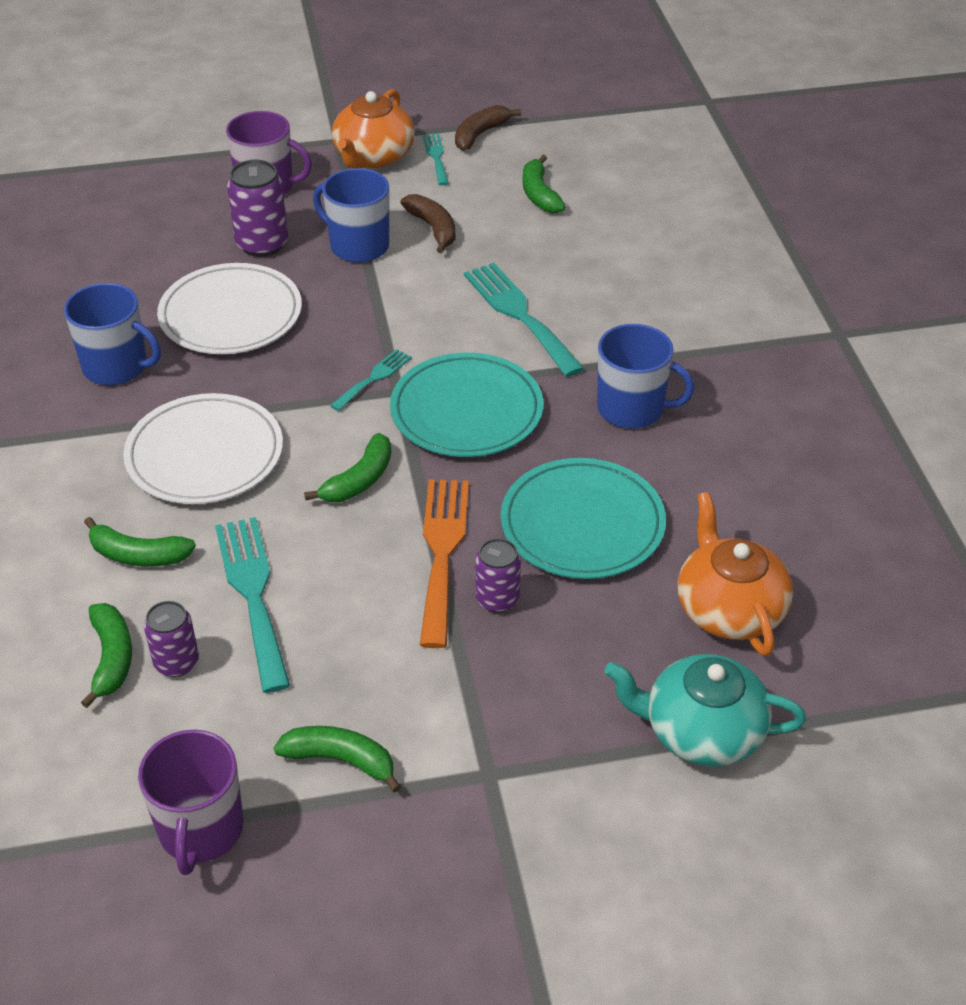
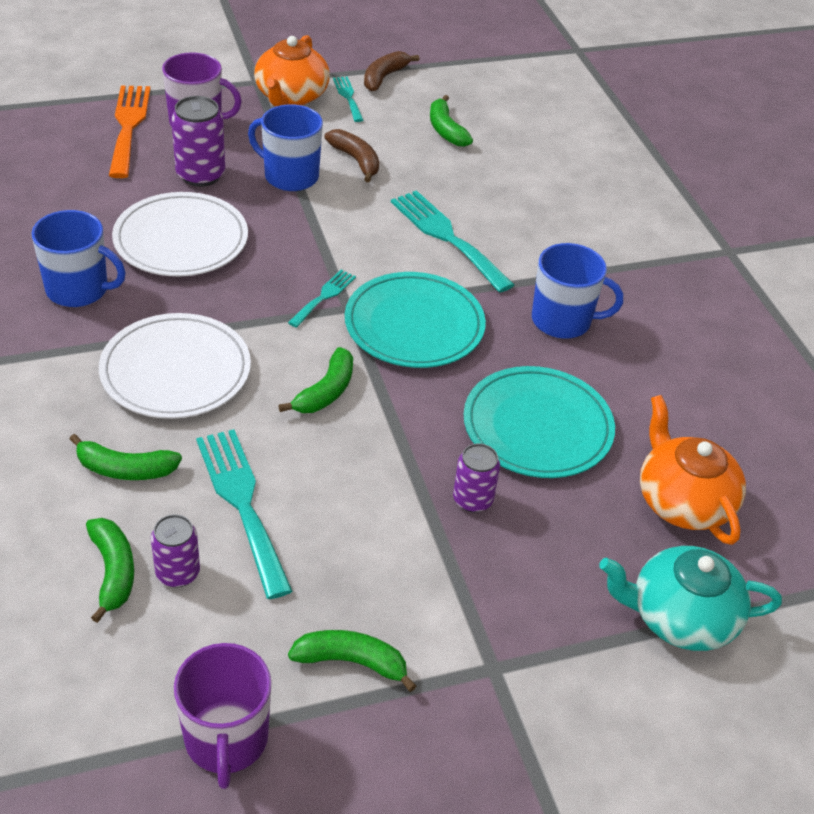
camera: 10 degrees left, 0 degrees up
orange fork [420,479,469,648] -> orange fork moved to [109,85,150,178]

